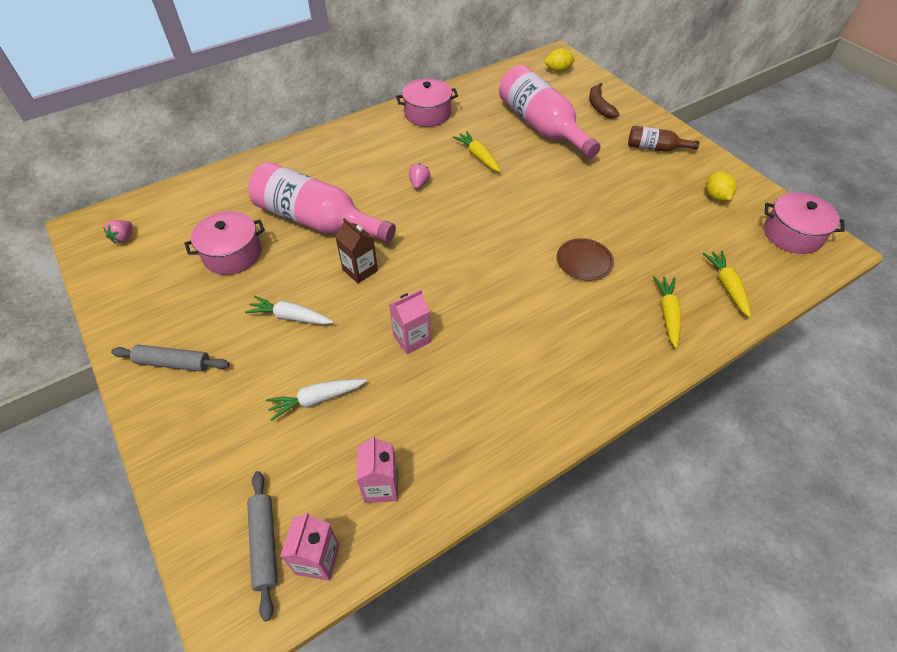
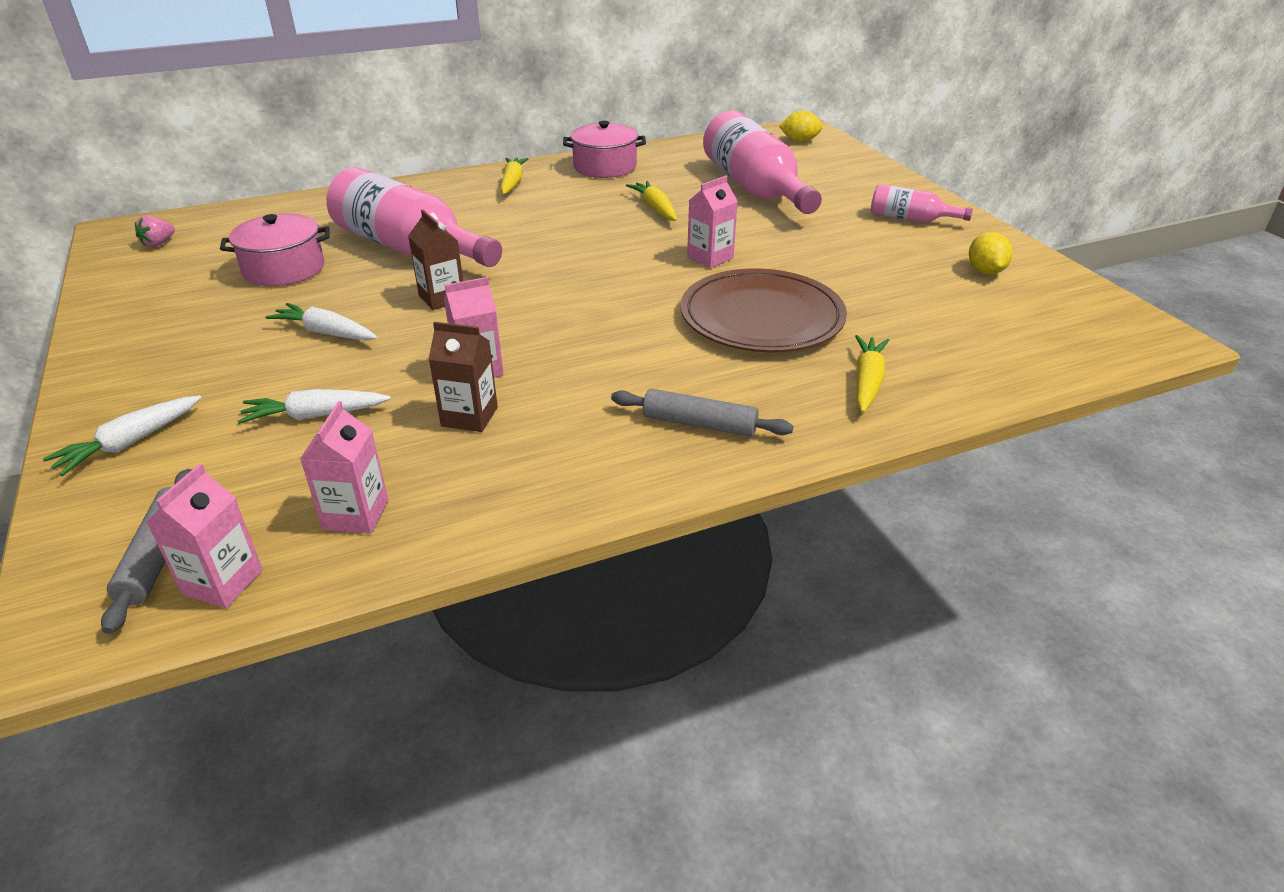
camera: 10 degrees right, 15 degrees down
grey rolling pin [111,345,230,372] -> grey rolling pin moved to [611,388,793,437]
pink strawberry [409,163,430,189] -> none
brown plate [557,238,614,281] -> brown plate [680,268,847,352], size x1.96
brown banana [589,83,620,119] -> none
brown bottle [628,126,700,152] -> pink bottle [871,184,973,222]
yellow carrot [703,250,751,318] -> yellow carrot moved to [500,158,529,194]
pink pot [764,192,845,254] -> none
none -> white carrot [43,395,201,476]
none -> brown carton [429,322,498,432]
none -> pink carton [687,176,738,268]

